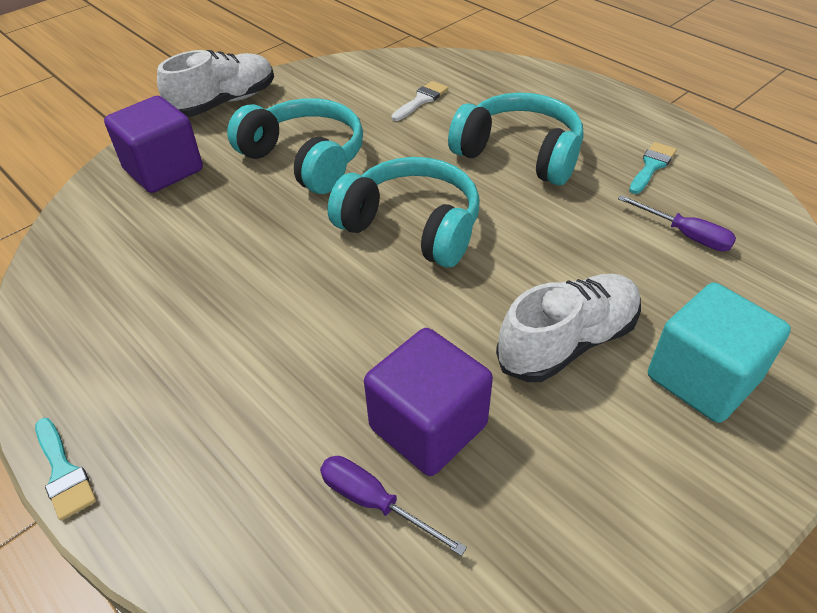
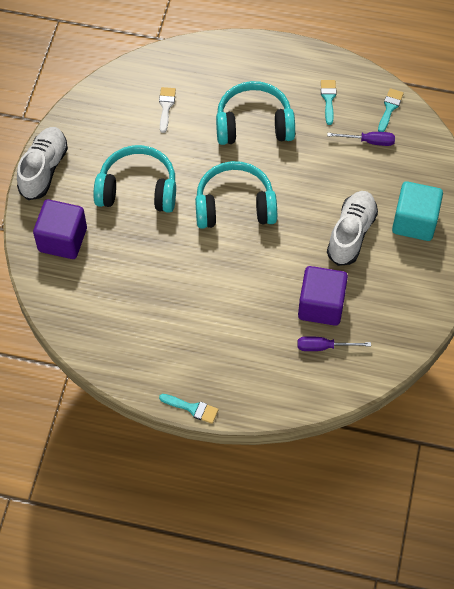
camera: 35 degrees left, 15 degrees up
none -> turquoise brush [378,88,404,132]

